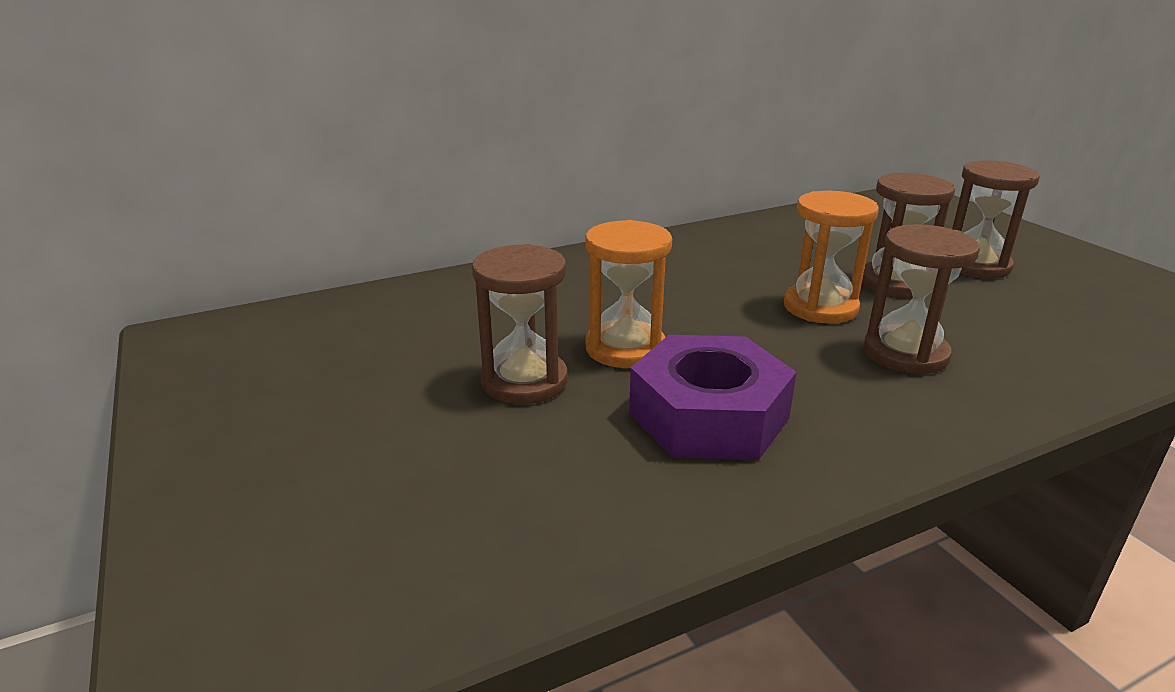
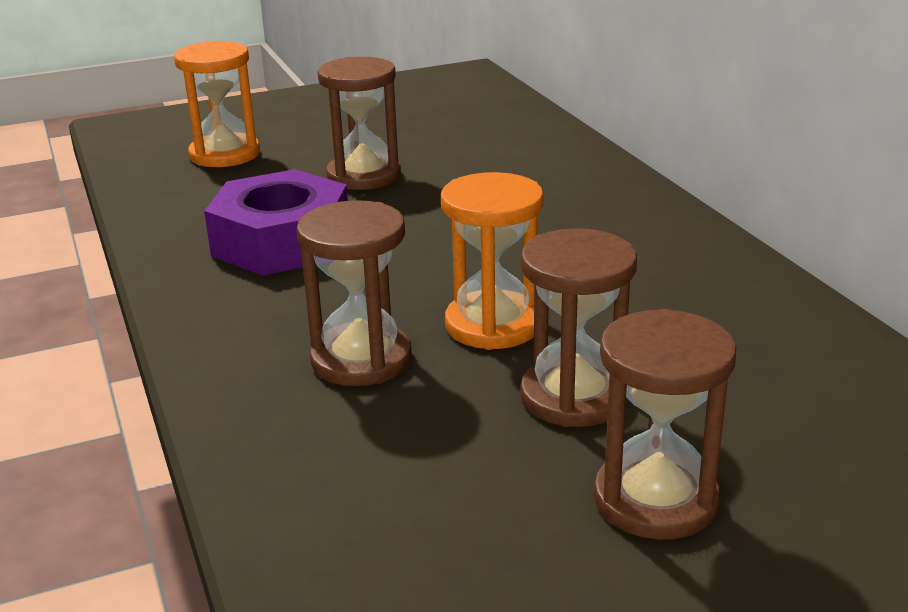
camera: 95 degrees right, 0 degrees up
orange hourglass [585,220,672,368] -> orange hourglass moved to [174,41,260,167]

